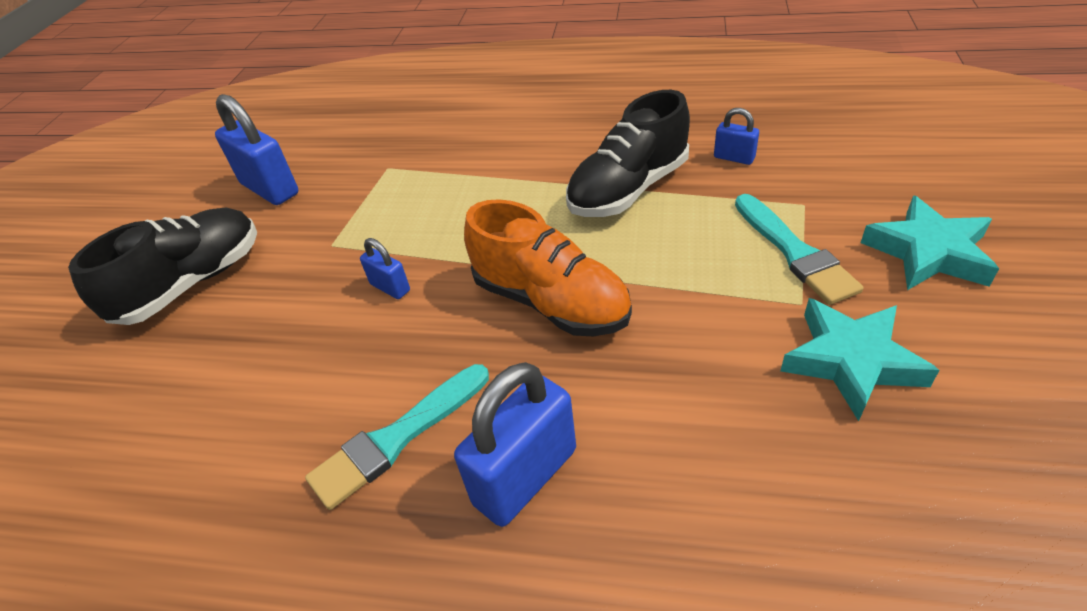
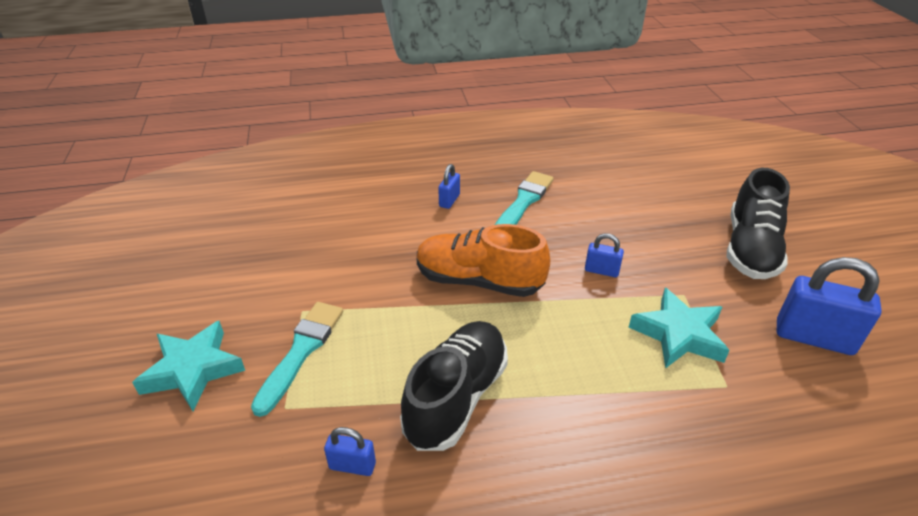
camera: 155 degrees right, 5 degrees down
blue padlock [454,362,576,527] -> blue padlock [438,164,460,209], size x0.51
turquoise brush [735,194,863,305] -> turquoise brush turned 60 degrees clockwise [251,302,343,417]
turquoise star [780,298,939,421] -> turquoise star moved to [629,288,730,369]

